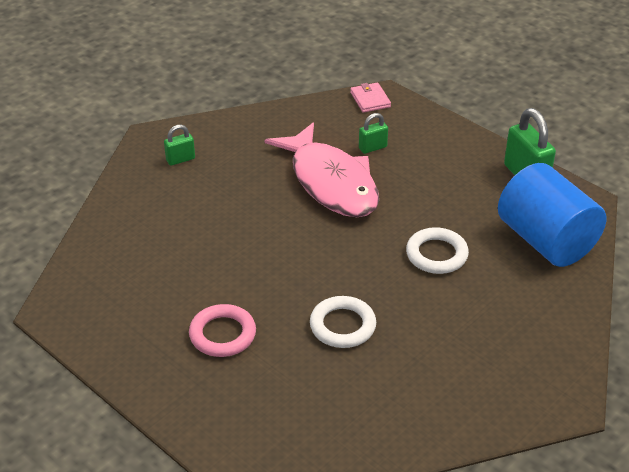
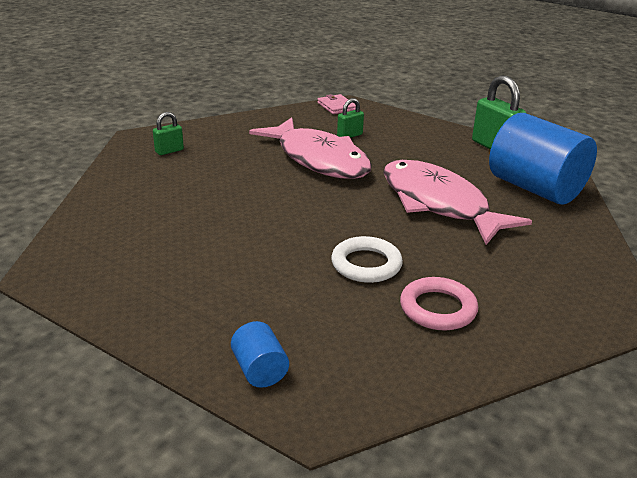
camera: 10 degrees left, 10 degrees down
pink ring [189,304,256,357] -> pink ring moved to [400,277,478,331]
white ring [406,227,469,274] -> pink fish [383,160,532,245]
none -> blue cylinder [231,321,289,388]

